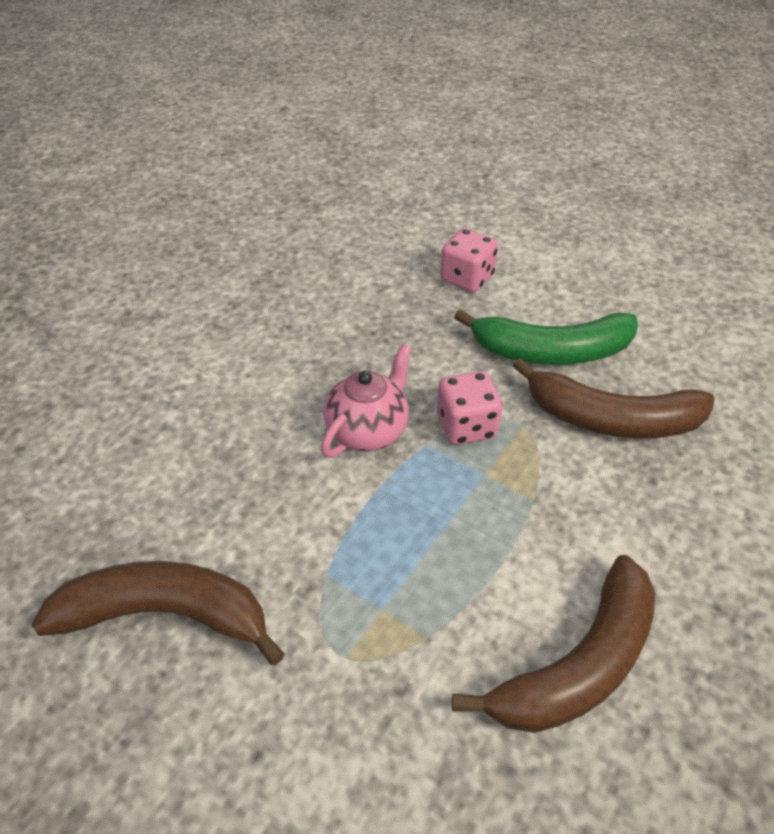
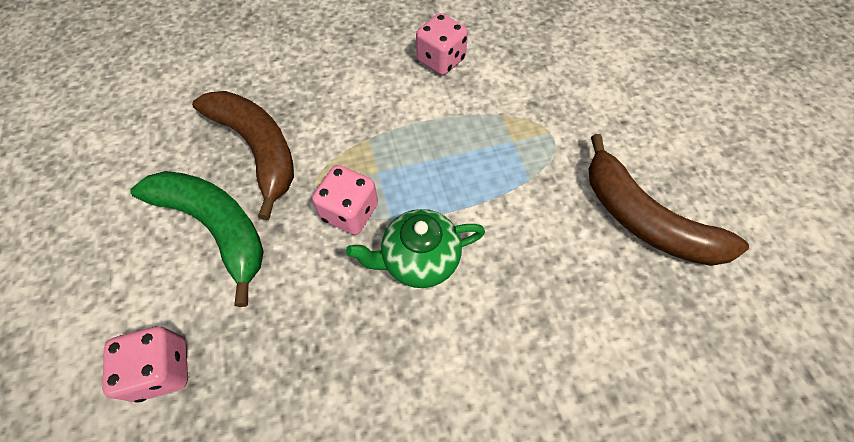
camera: 140 degrees left, 15 degrees up
pink teapot [321,344,412,458] -> green teapot [346,209,485,288]
brown banana [452,555,655,733] -> pink dice [416,13,468,75]

